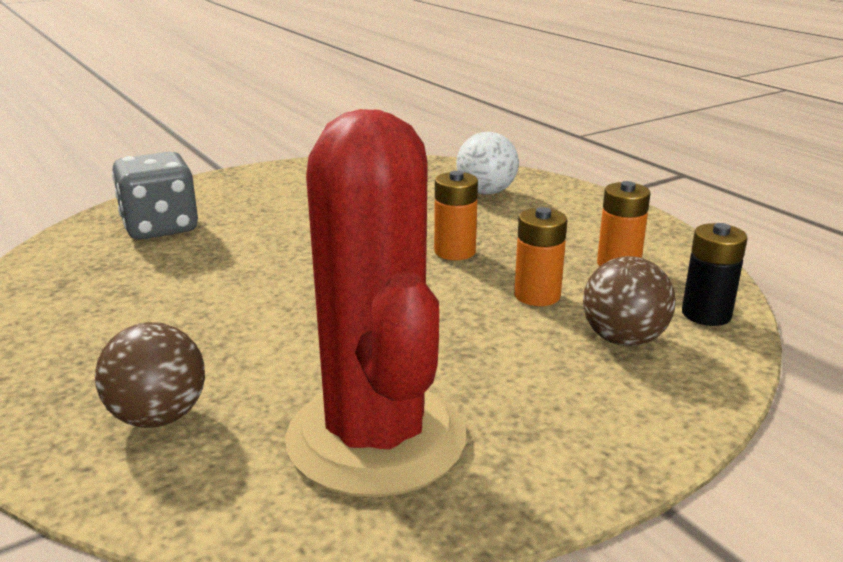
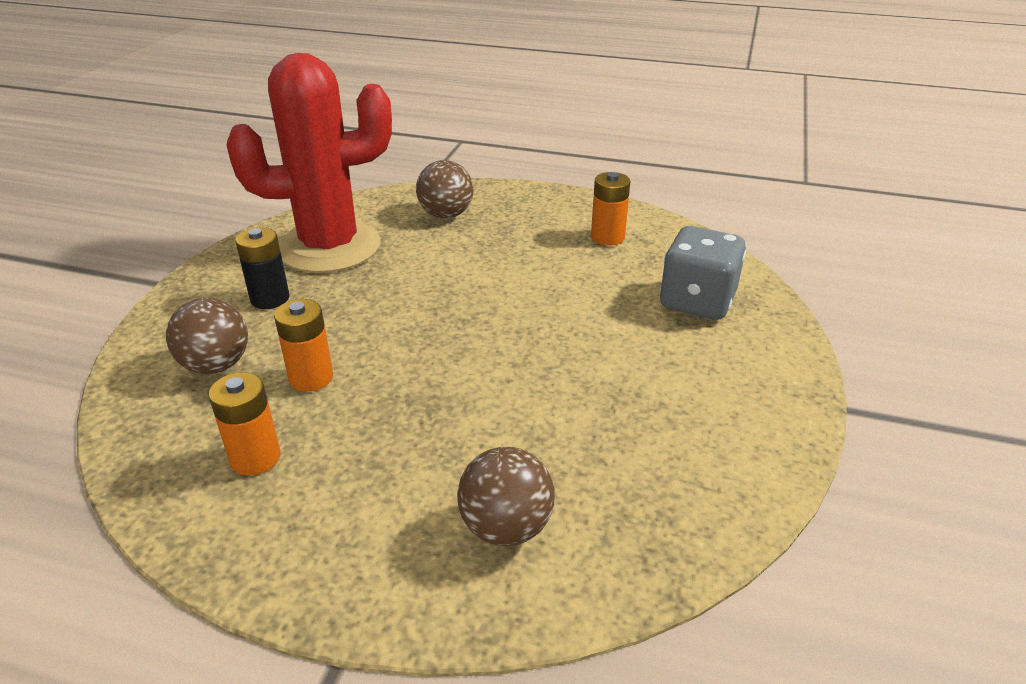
camera: 140 degrees right, 10 degrees up
red cactus [285,109,466,497] -> red cactus turned 45 degrees counterclockwise [227,53,392,273]
orange battery [434,171,478,260] -> orange battery moved to [591,172,630,246]
white ball [456,132,519,195] -> brown ball [457,447,554,546]
black battery [682,223,748,326] -> black battery moved to [235,227,289,309]

